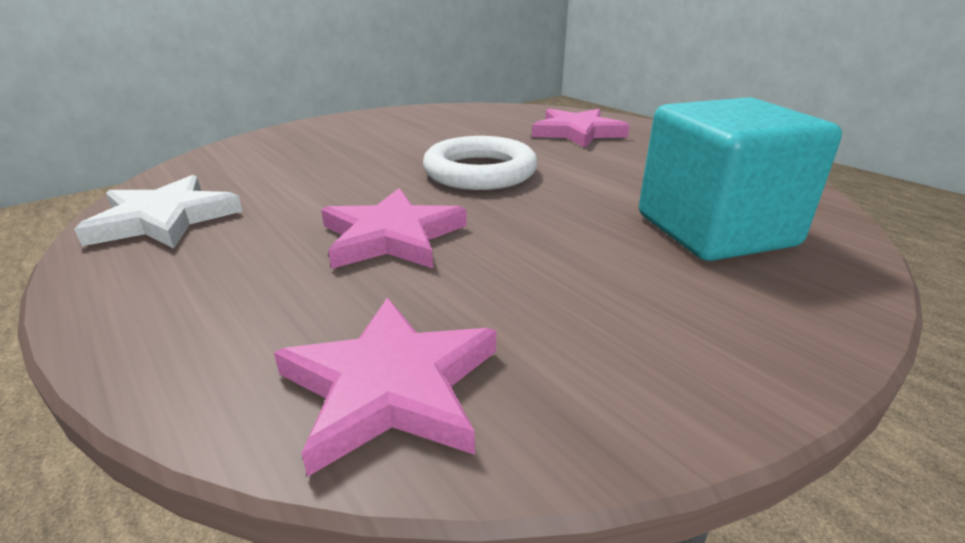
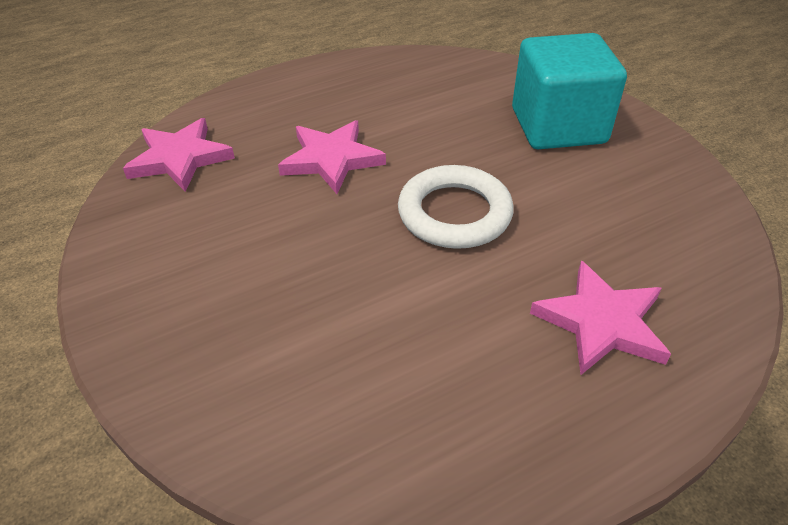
camera: 100 degrees right, 15 degrees up
white star [74,175,242,248] -> none
turquoise cube [639,97,842,261] -> turquoise cube moved to [512,33,627,149]

